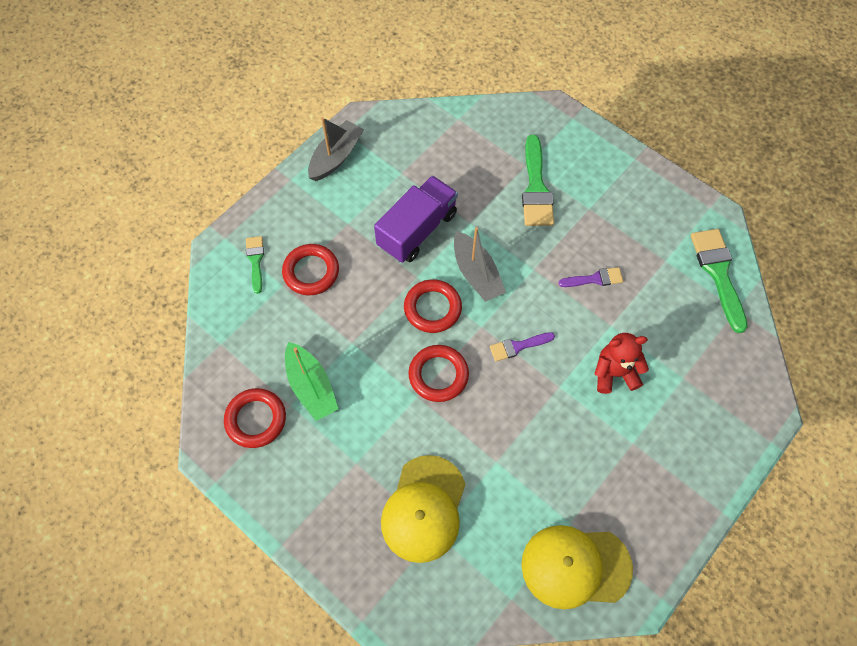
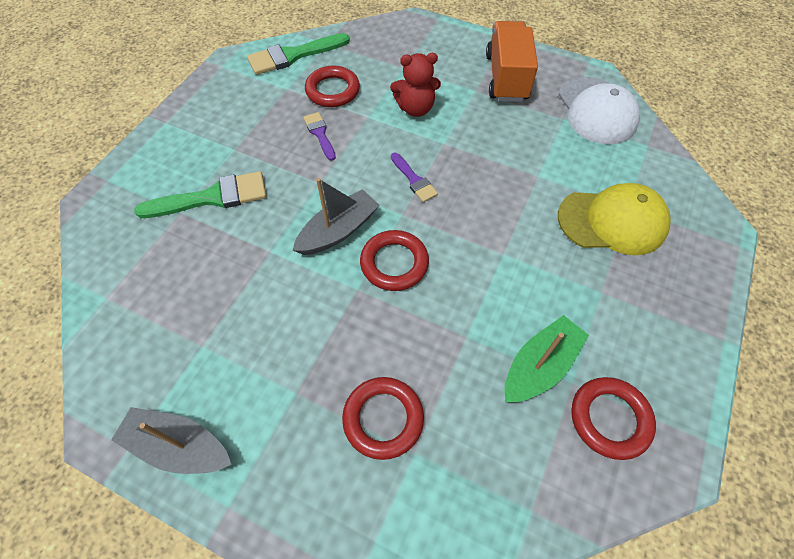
camera: 105 degrees left, 5 degrees down
green brush [246,236,264,294] -> none
purple truck [374,176,458,263] -> none
red ring [408,345,469,402] -> red ring moved to [305,66,360,107]
yellow cap [521,525,633,609] -> white cap [558,77,640,144]
red teddy bear [594,333,649,394] -> red teddy bear turned 75 degrees counterclockwise [390,53,441,117]
none -> orange truck [486,21,538,102]

